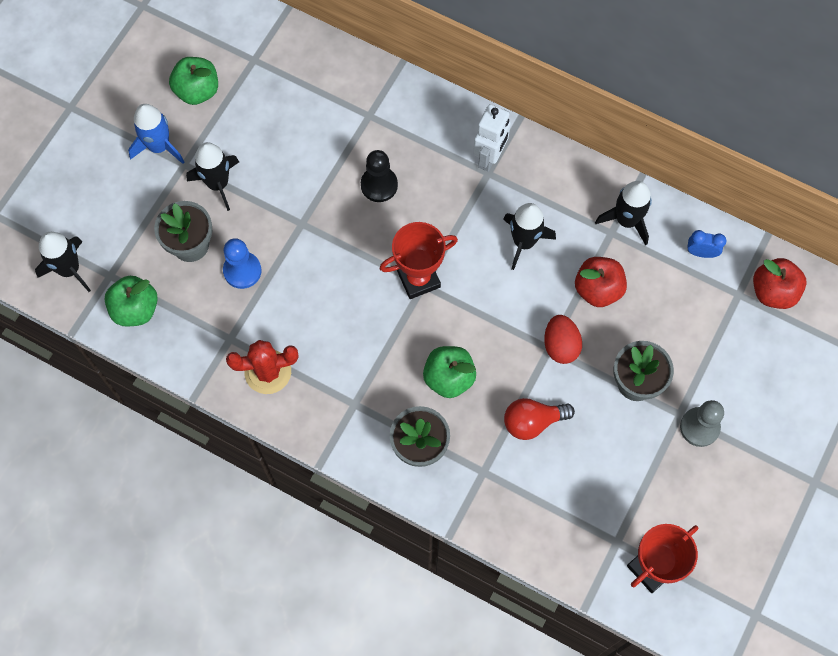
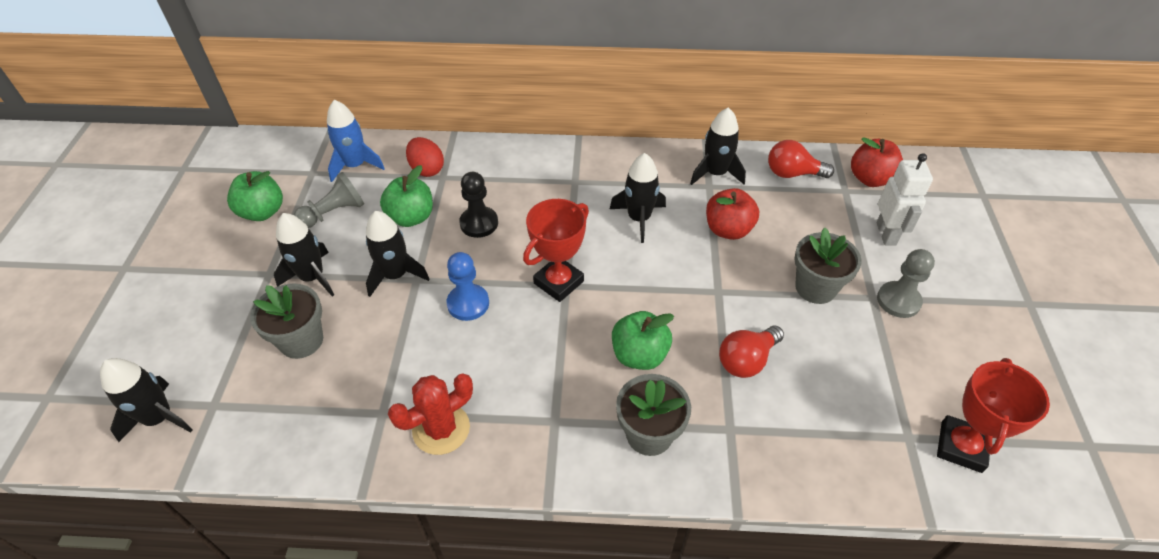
camera: 25 degrees left, 20 degrees down
green apple [104,276,158,327] -> green apple moved to [380,165,433,227]
blue rocket [128,104,184,164] -> blue rocket moved to [327,100,385,182]
blue pawn [223,238,262,289] -> blue pawn moved to [446,252,489,321]
white robot [473,104,511,172] -> white robot moved to [877,153,933,245]
red egg [544,315,582,364] -> red egg moved to [406,137,444,177]
blue clock [687,230,726,258] -> red light bulb [768,140,834,178]
none -> grey pawn [294,172,364,228]
none -> black rocket [366,211,429,297]

